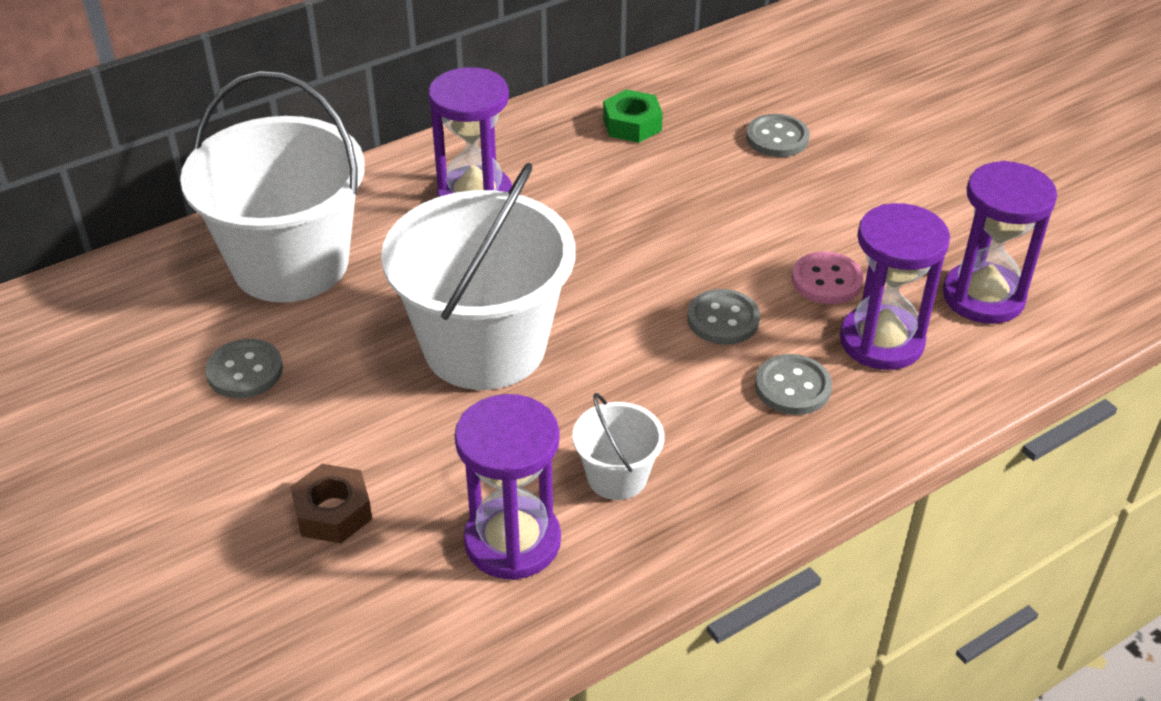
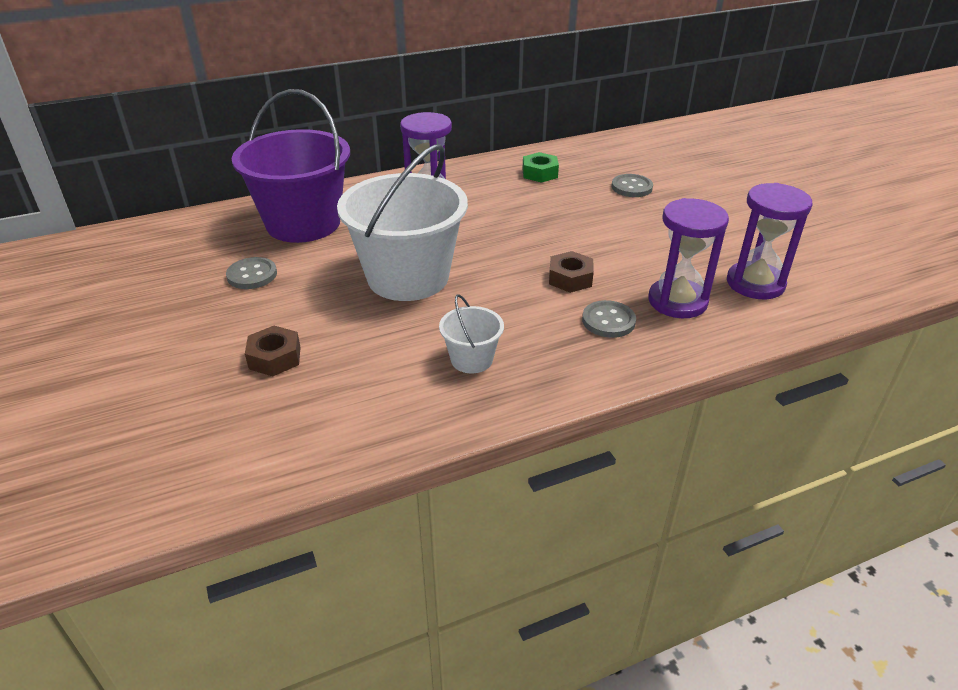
camera: 10 degrees right, 5 degrees down
white bucket [180,71,365,303] -> purple bucket [232,89,350,243]
purple hourglass [454,394,561,580] -> none
grey button [687,289,760,345] -> brown nut [549,251,594,293]
pink button [792,251,863,304] -> none

